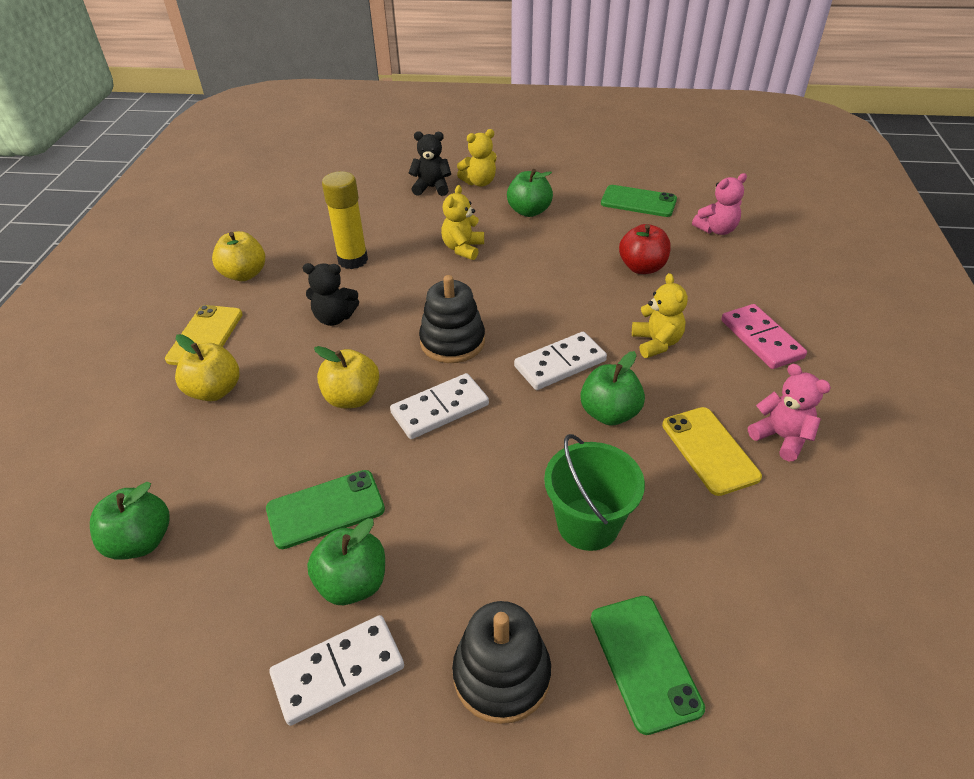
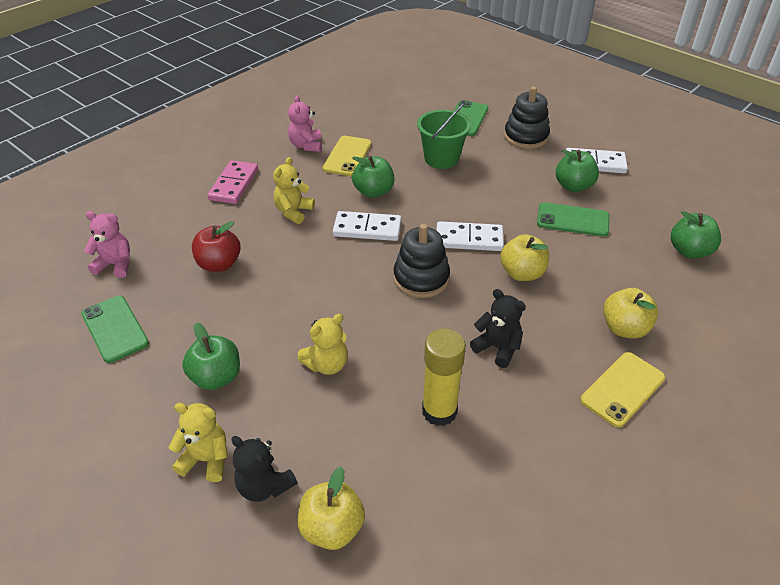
camera: 145 degrees left, 0 degrees up
yellow apple [212,231,265,281] -> yellow apple moved to [298,467,365,550]

